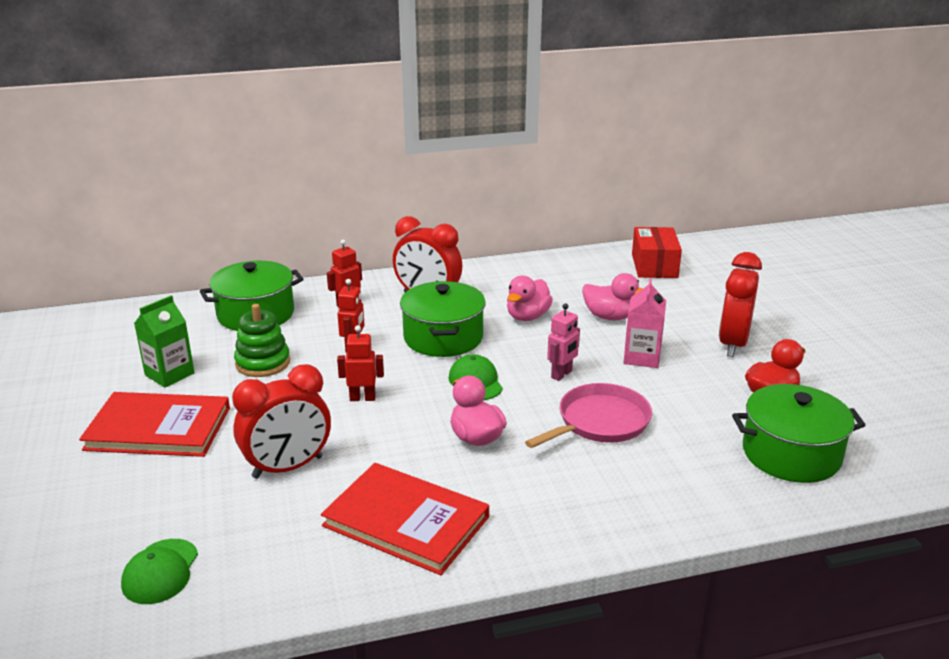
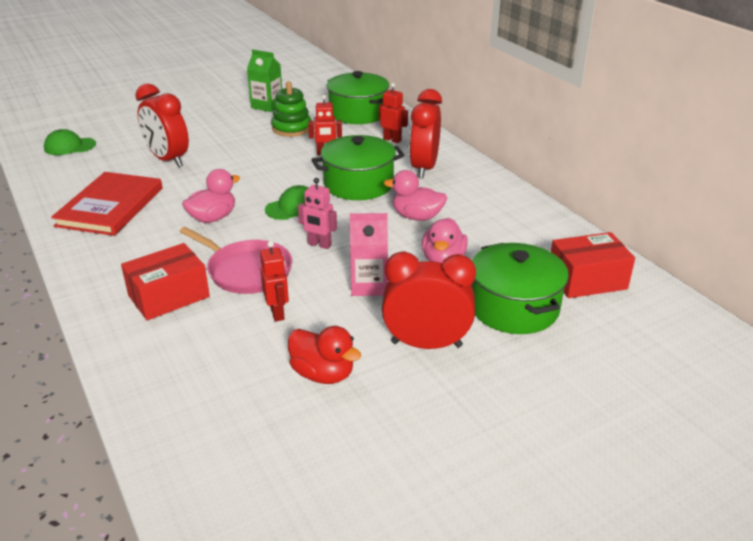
camera: 75 degrees right, 5 degrees up
red book [79,392,230,457] -> none
red robot [337,325,384,401] -> red robot moved to [260,241,289,321]
green pot [732,384,866,483] -> green pot moved to [471,243,569,334]
none -> red box [121,243,210,320]

